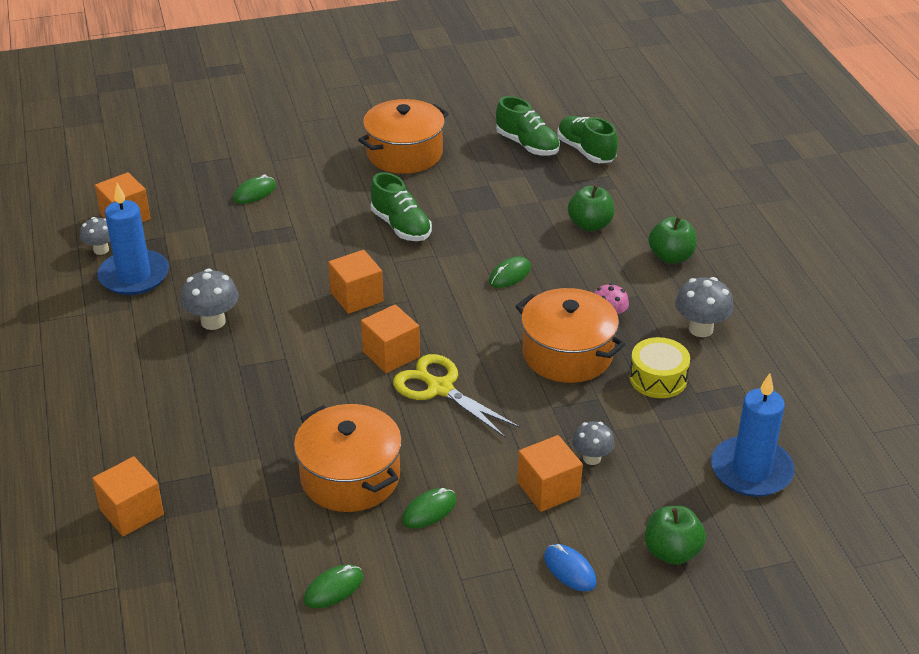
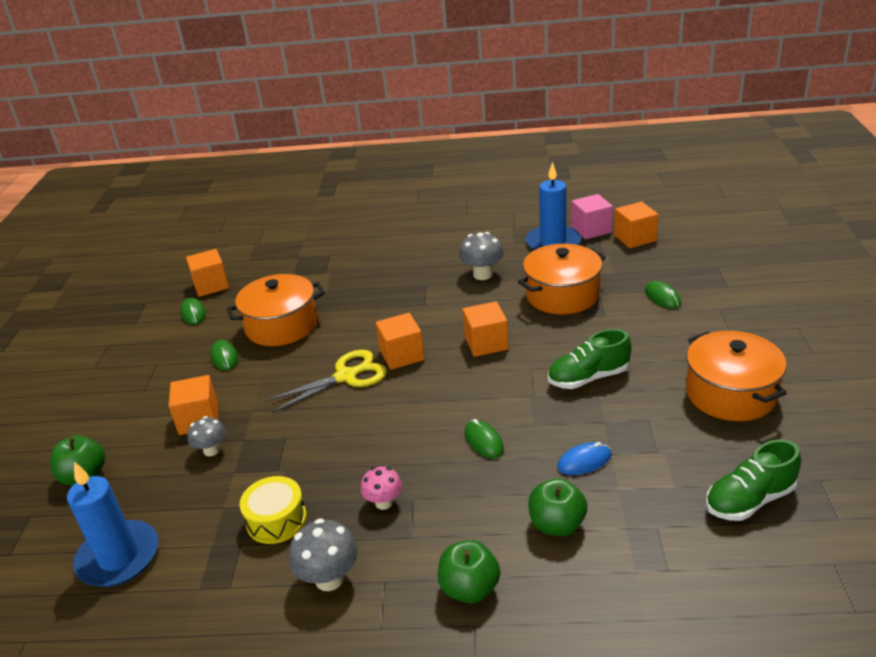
camera: 110 degrees right, 5 degrees down
grey mushroom [80,217,110,255] -> pink cube [571,194,613,239]
orange cube [92,456,164,536] -> orange cube moved to [186,249,229,297]
orange pot [515,288,626,383] -> orange pot moved to [518,244,606,314]
blue mouse [544,544,597,591] -> blue mouse moved to [557,442,611,475]
green shoe [557,116,618,163] -> none

